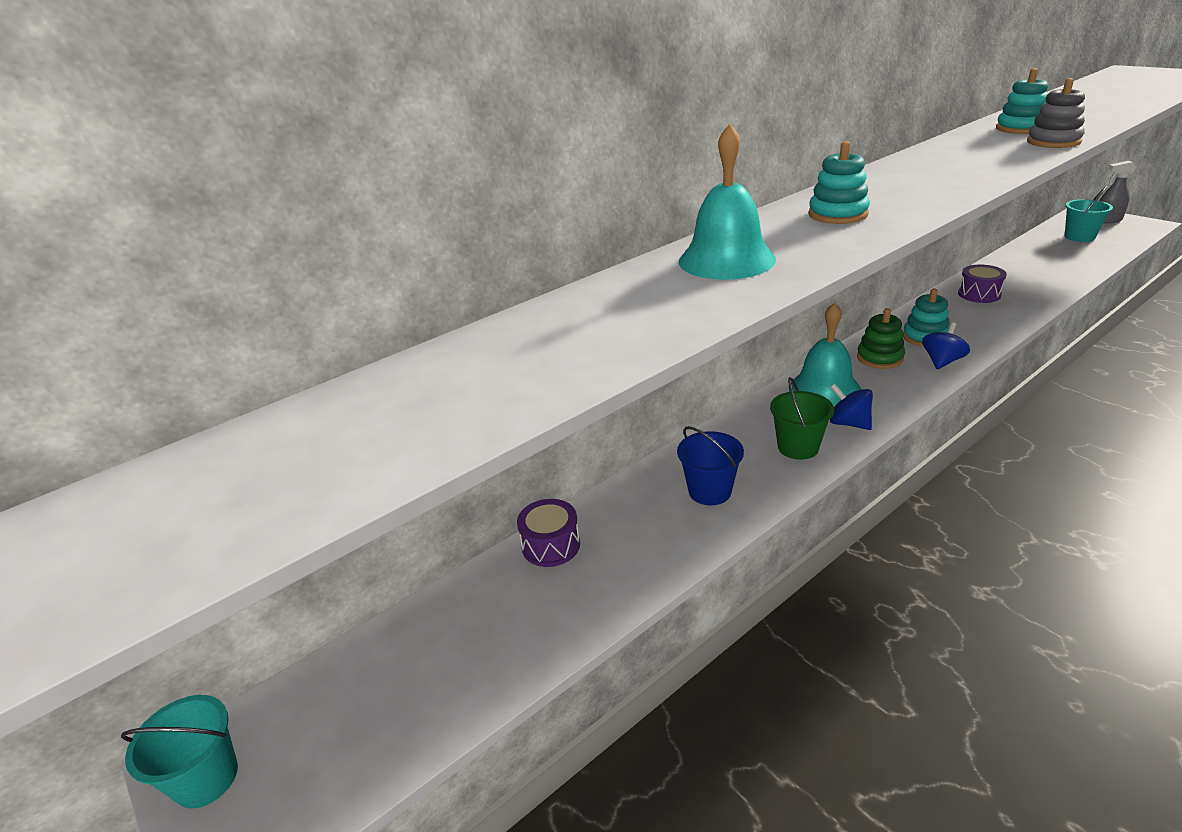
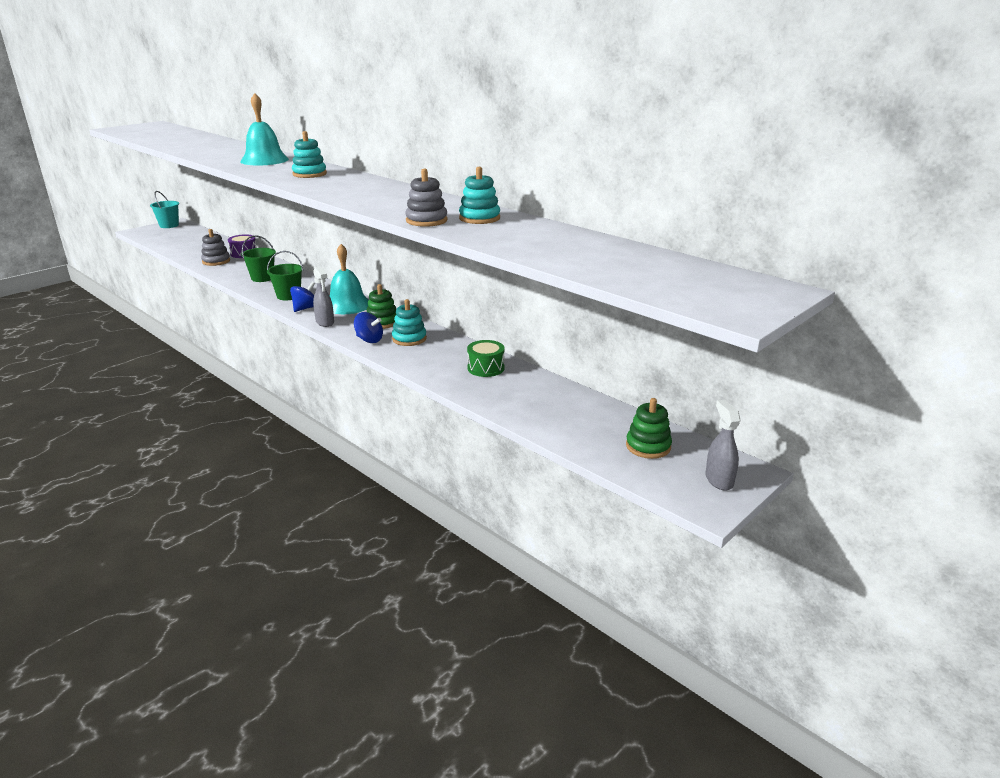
camera: 80 degrees right, 5 degrees down
blue bucket [677,426,744,505] -> green bucket [241,235,276,282]
purple drum [958,265,1007,303] -> green drum [467,340,505,377]
turquoise bucket [1065,187,1113,242] -> green stacking toy [626,398,672,459]
none -> grey stacking toy [201,229,230,266]
none -> grey spray bottle [313,266,334,327]

